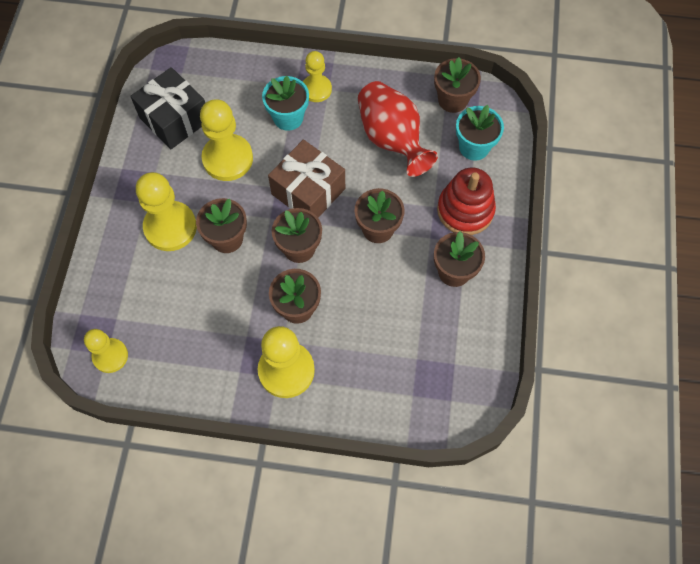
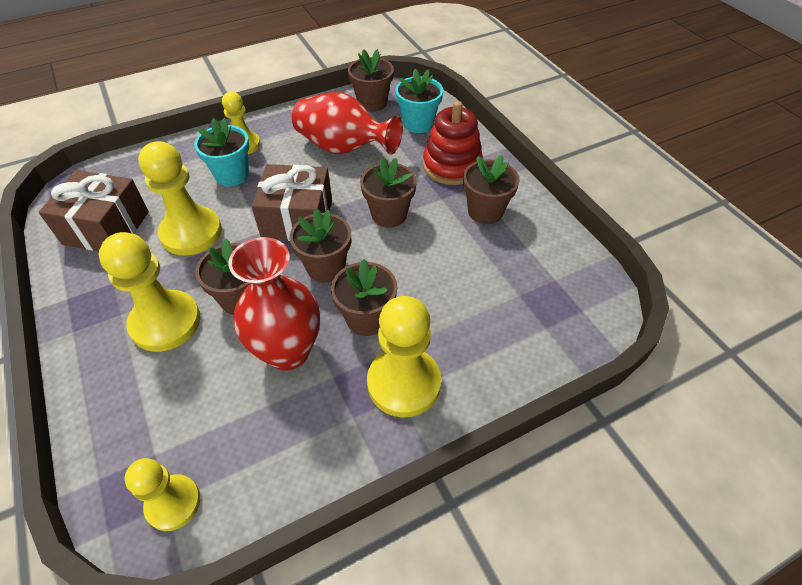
camera: 35 degrees left, 15 degrees down
black gift [130,67,205,149] -> brown gift [39,170,149,251]
none -> red vase [229,237,320,371]

